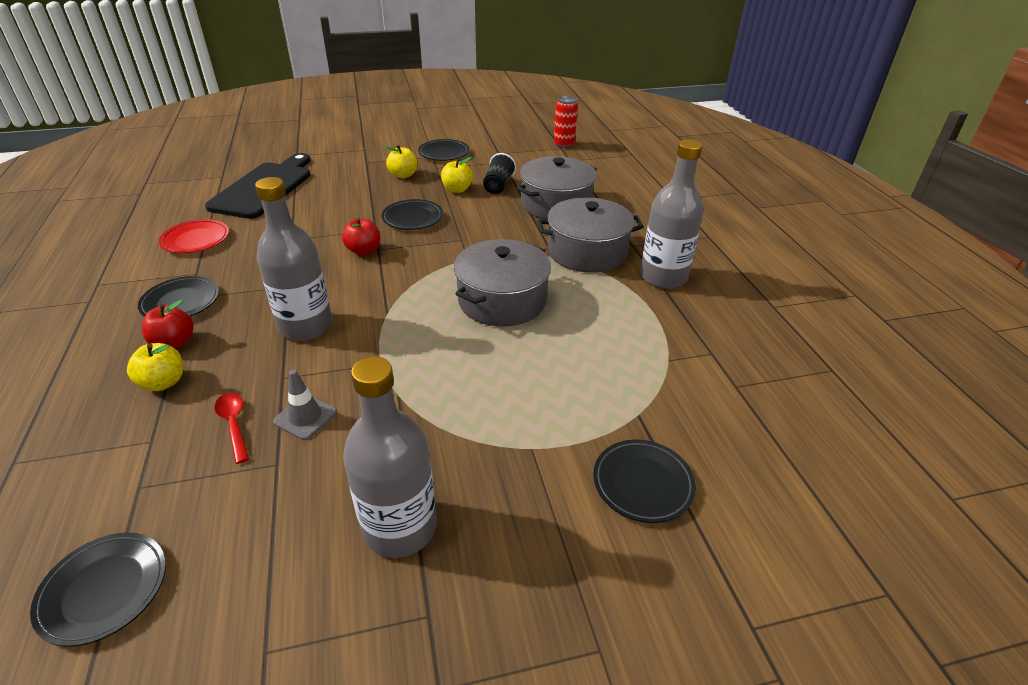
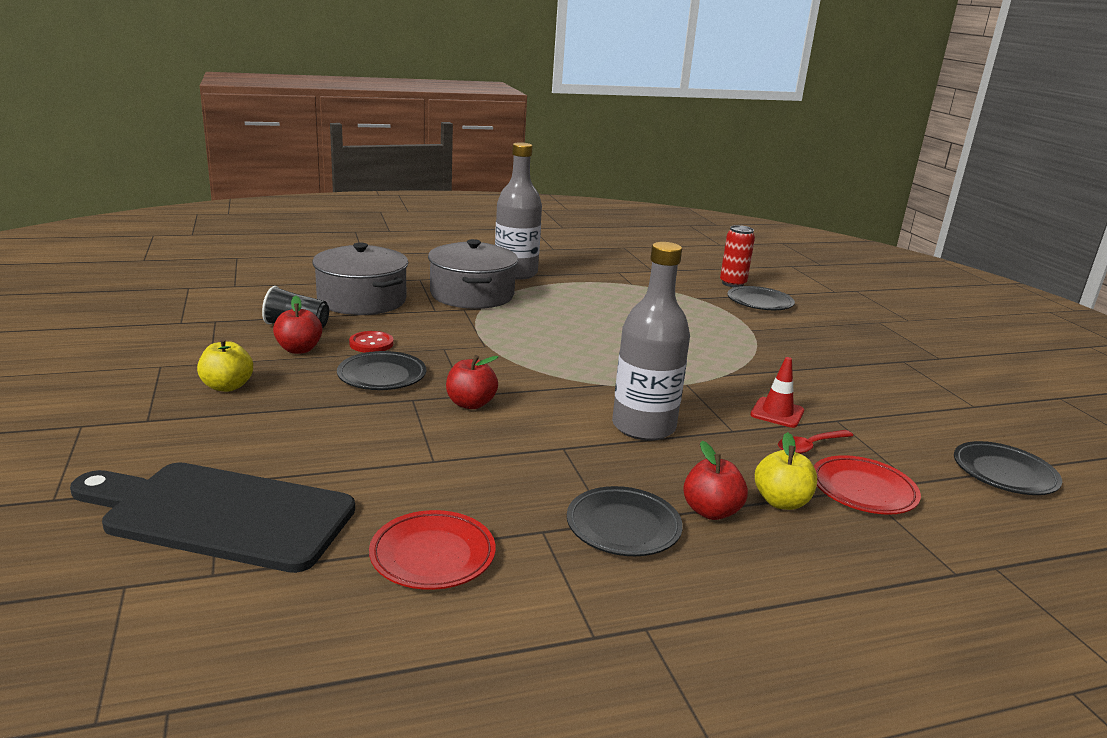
camera: 95 degrees left, 15 degrees down
grey traffic cone [273,369,337,440] -> red traffic cone [750,357,804,428]
grey bottle [343,356,437,558] -> none
black plate [418,139,469,161] -> none
yellow apple [441,157,473,193] -> red apple [273,296,322,354]
grey pot [454,239,551,326] -> none
red can [554,96,578,148] -> red can moved to [720,225,755,287]
none -> red button [349,331,394,353]
none -> red plate [814,455,921,515]

